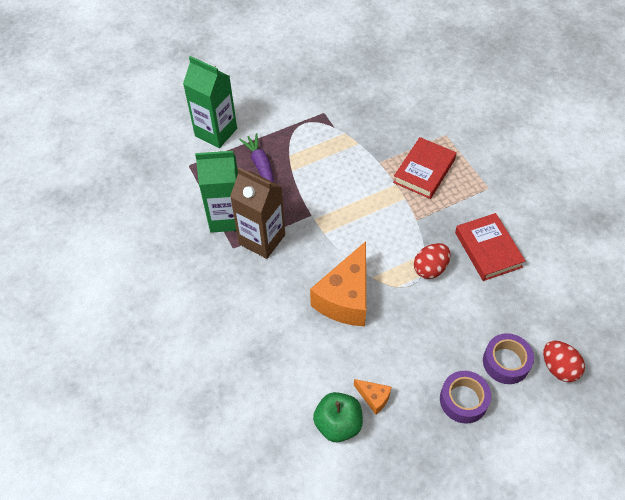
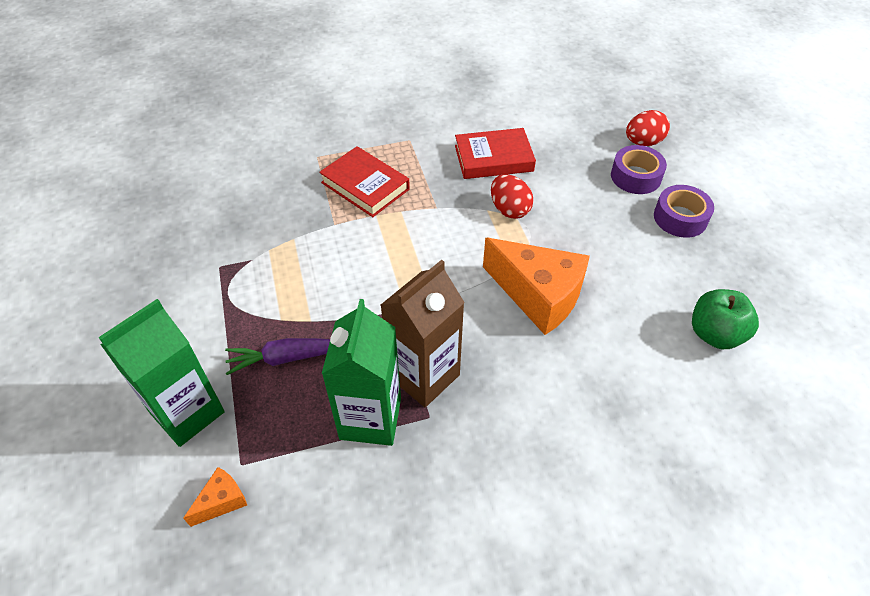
camera: 80 degrees left, 5 degrees down
orange cheese [354,379,391,415] -> orange cheese moved to [183,467,247,527]

